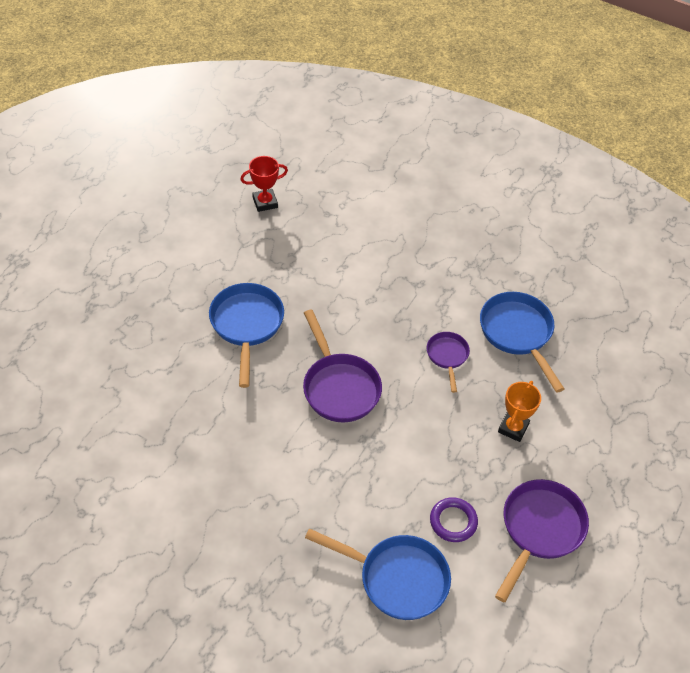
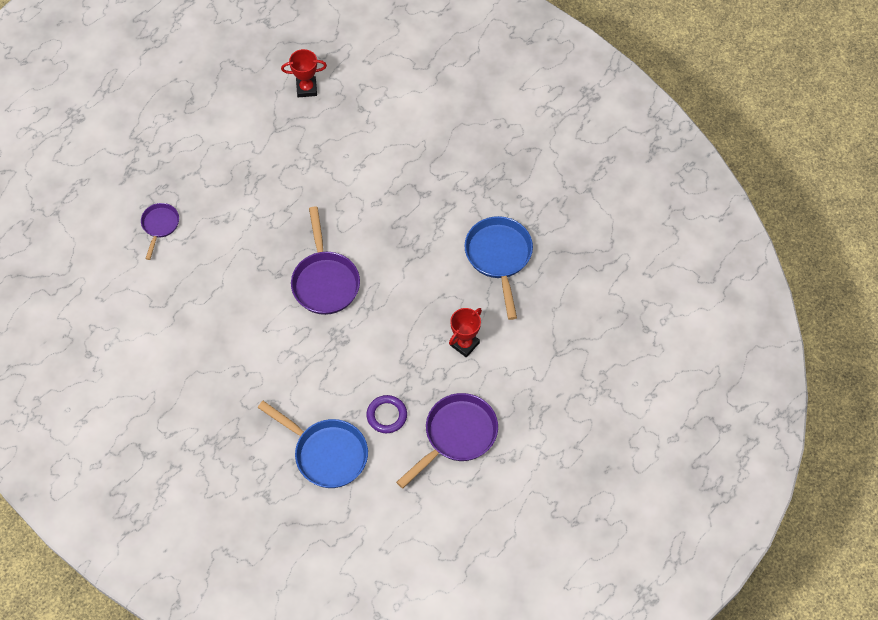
camera: 15 degrees right, 10 degrees up
blue pan [209,283,284,388] -> none
purple pan [427,332,470,393] -> purple pan moved to [141,203,179,260]
orange trophy [498,381,541,442] -> red trophy [449,308,482,358]

